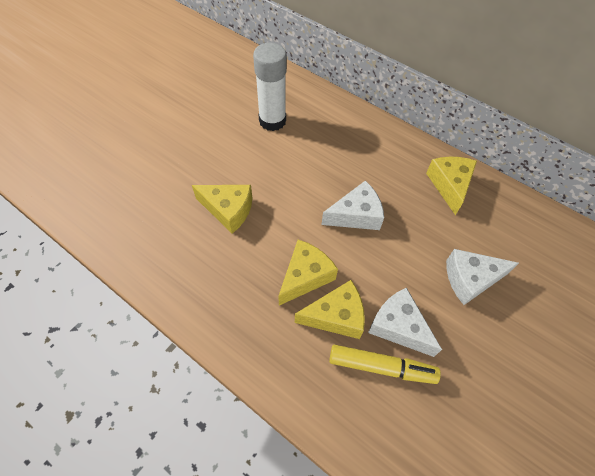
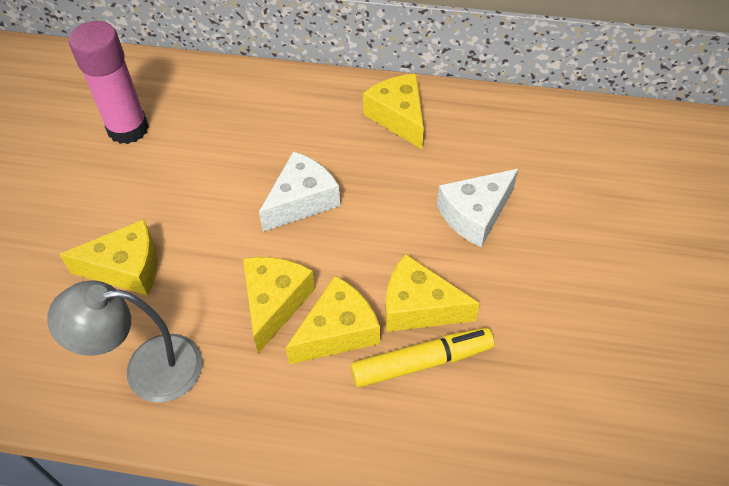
camera: 25 degrees left, 5 degrees down
white glue stick [253,43,287,131] -> pink glue stick [69,21,149,144]
white cheese [368,288,442,357] -> yellow cheese [385,254,480,332]
none -> grey lamp [47,280,203,402]

